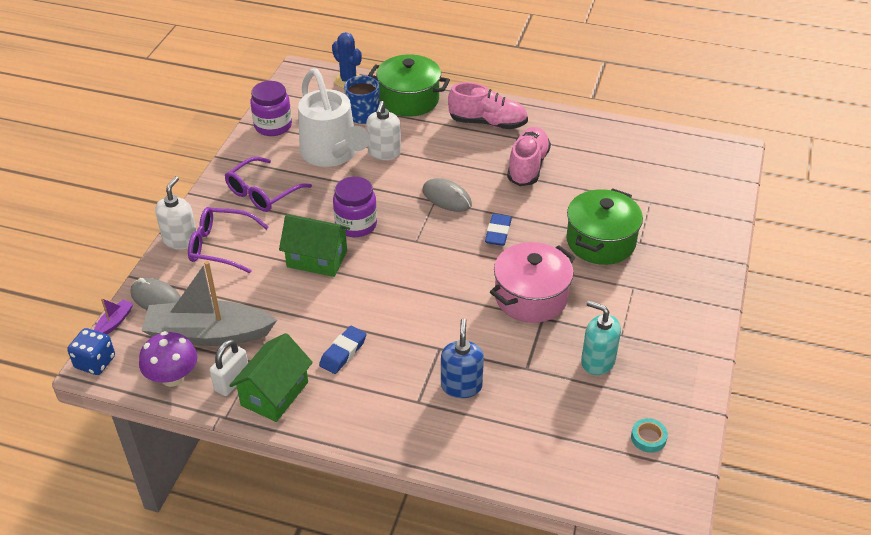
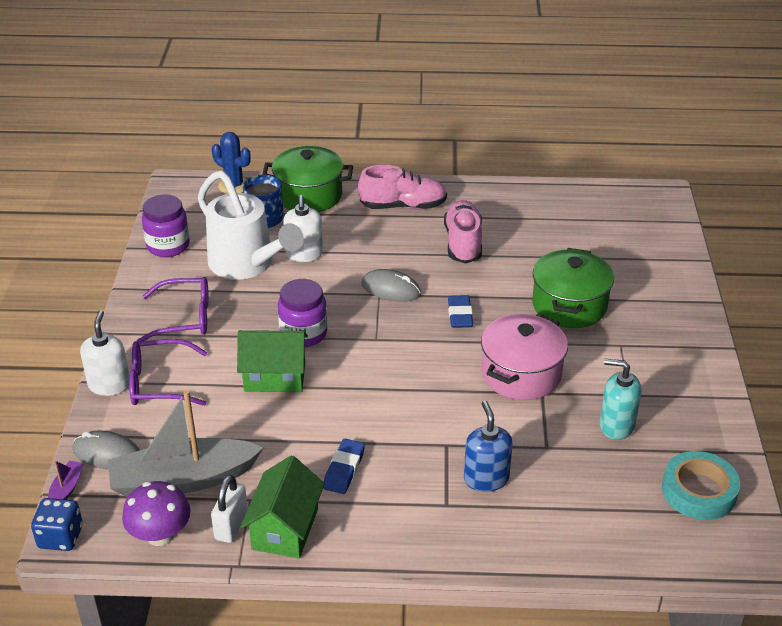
camera: 15 degrees left, 5 degrees down
purple glasses [225,157,312,212] -> purple glasses turned 120 degrees counterclockwise [137,277,209,342]
turquoise tape [631,418,668,453] -> turquoise tape [662,451,740,520], size x1.95

